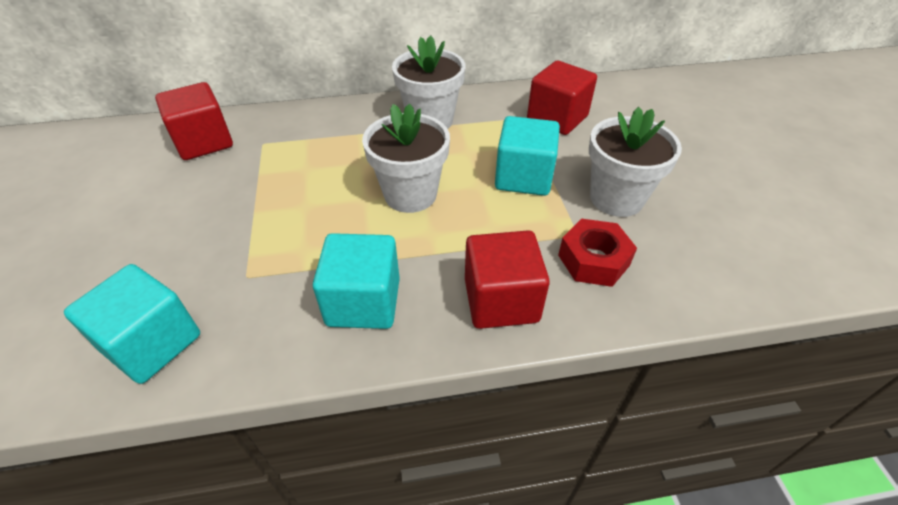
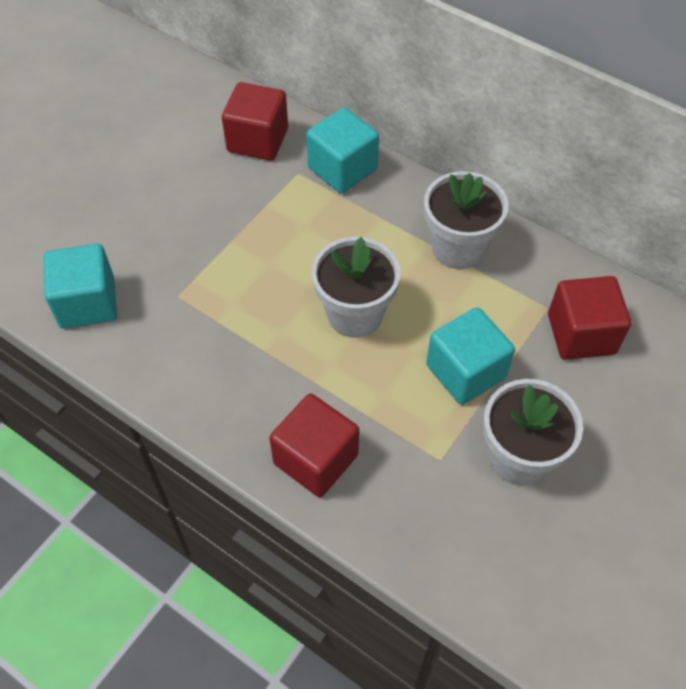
camera: 45 degrees right, 10 degrees up
turquoise cube [313,233,400,329] -> turquoise cube moved to [306,108,379,193]
red nut [558,219,637,287] -> none

